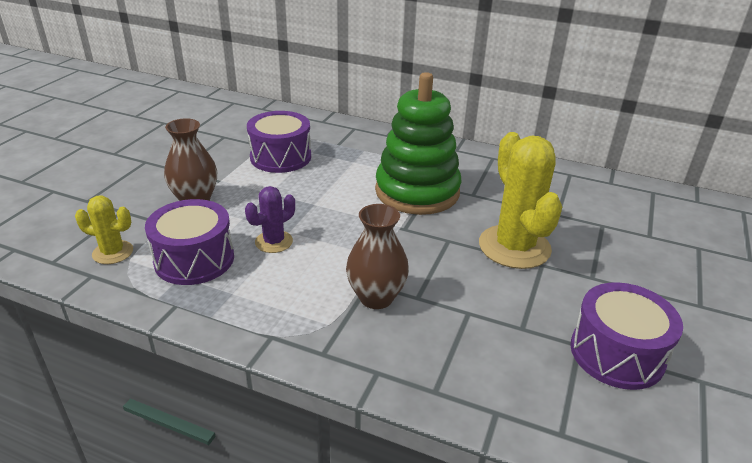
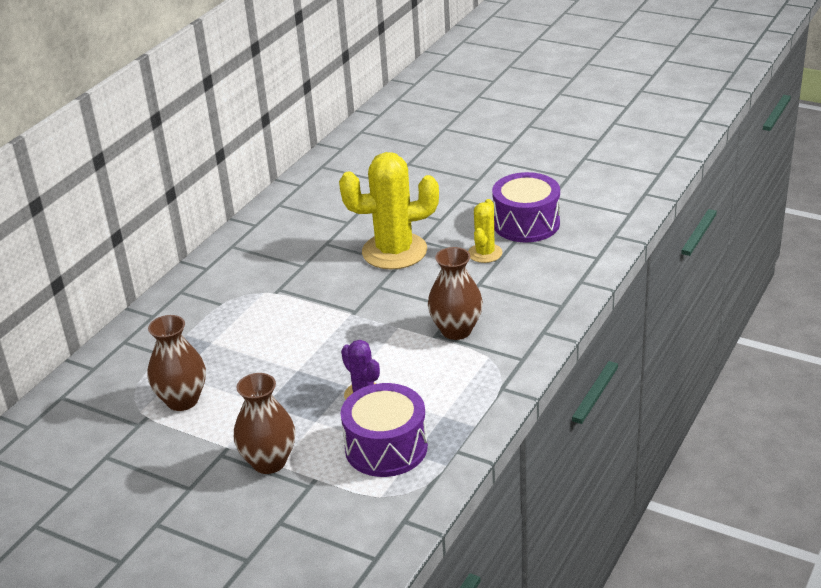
camera: 80 degrees left, 0 degrees up
yellow cactus [75,195,133,264] -> yellow cactus moved to [468,199,502,263]
purple drum [247,111,311,173] -> brown vase [148,315,206,411]
green stacking toy [375,72,462,215] -> none

